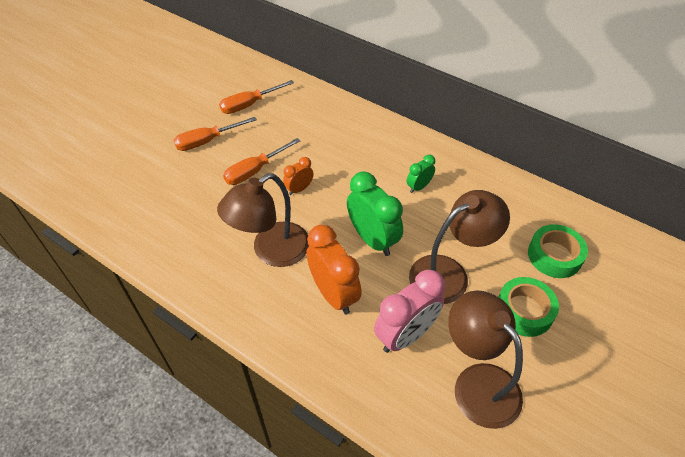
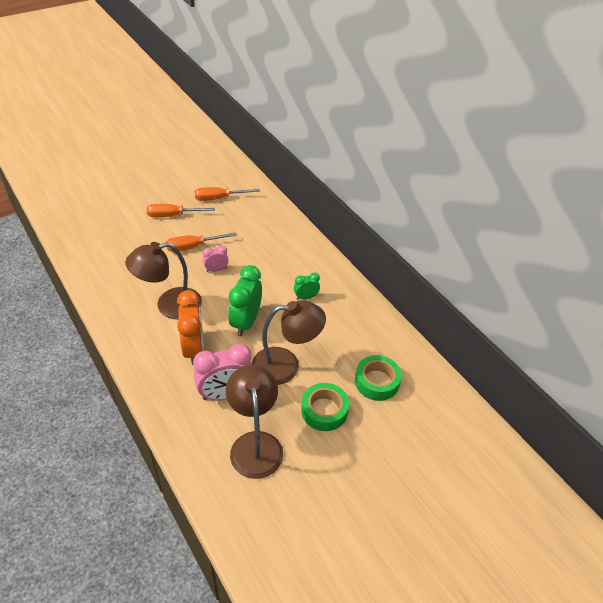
camera: 20 degrees right, 5 degrees down
orange clock [283,157,314,195] -> pink clock [203,245,229,272]
green clock [347,172,403,256] -> green clock turned 150 degrees counterclockwise [228,265,262,337]

